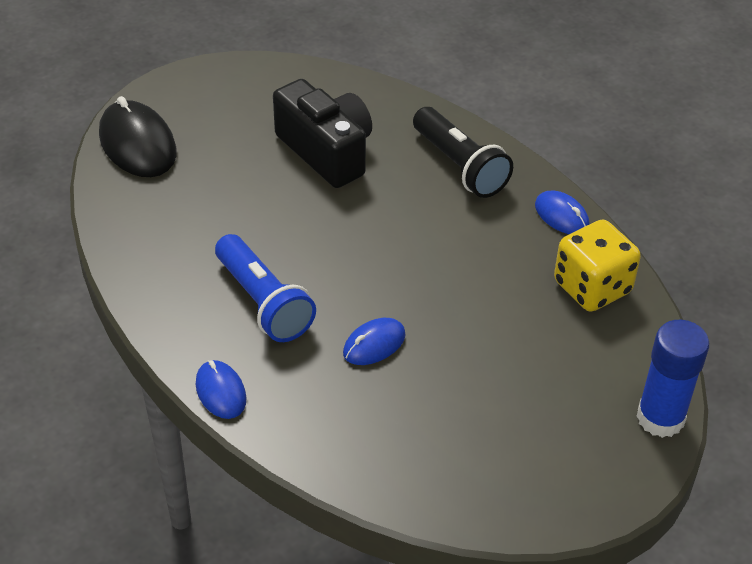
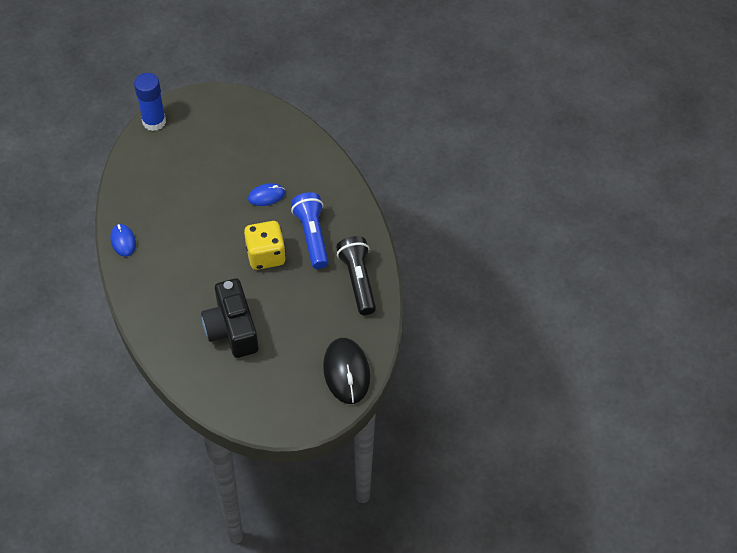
camera: 160 degrees left, 10 degrees up
blue mouse [196,360,246,419] -> none
black flashlight [413,107,513,198] -> black flashlight moved to [336,236,376,315]
yellow dice [554,220,641,312] -> yellow dice moved to [244,221,286,270]

